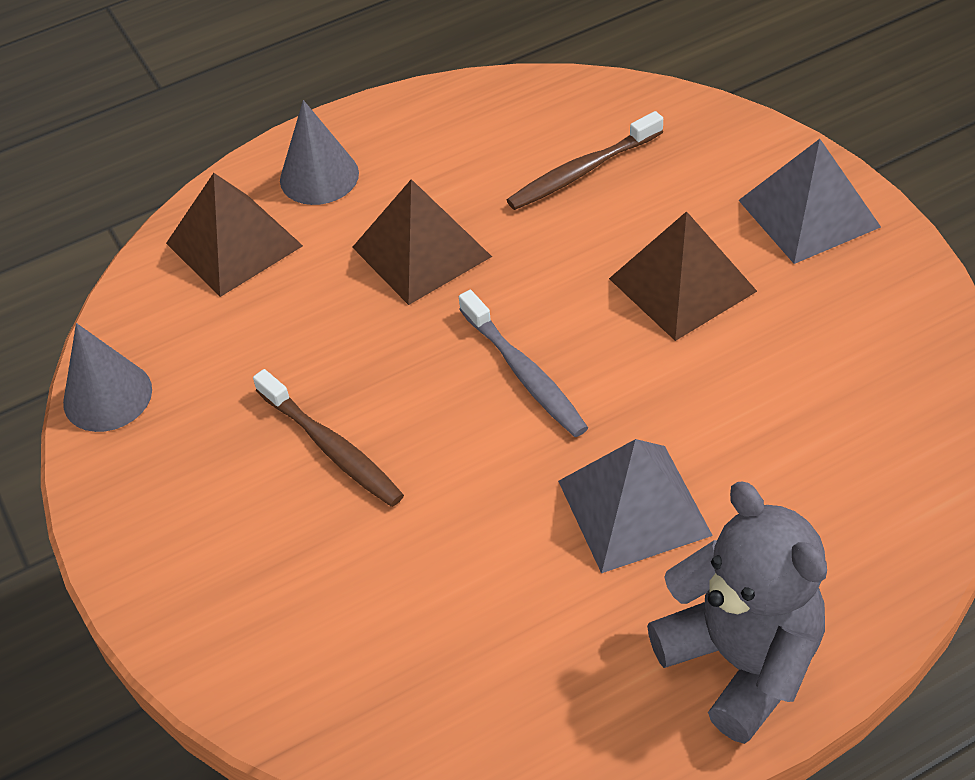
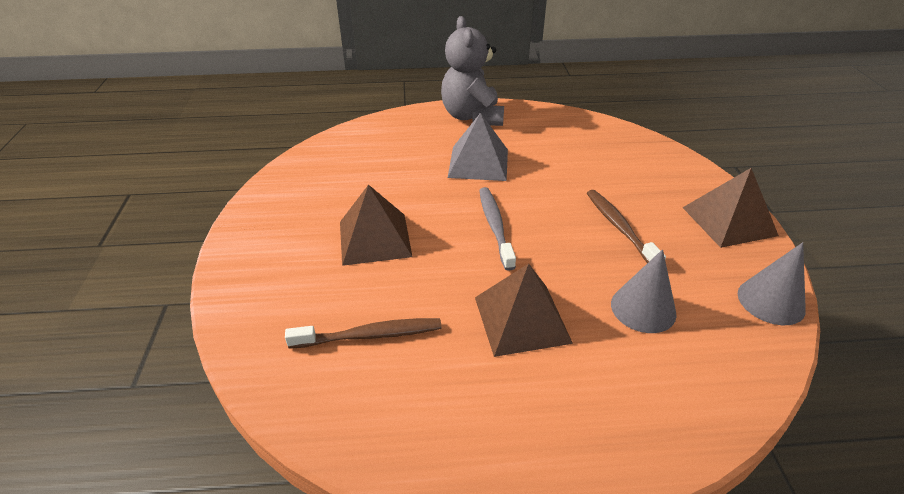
camera: 160 degrees left, 10 degrees down
brown pyramid [166,173,303,297] -> brown pyramid moved to [682,168,779,248]
grey cone [280,100,359,205] -> grey cone moved to [611,249,677,333]
grey pyramid [738,139,881,264] -> none

